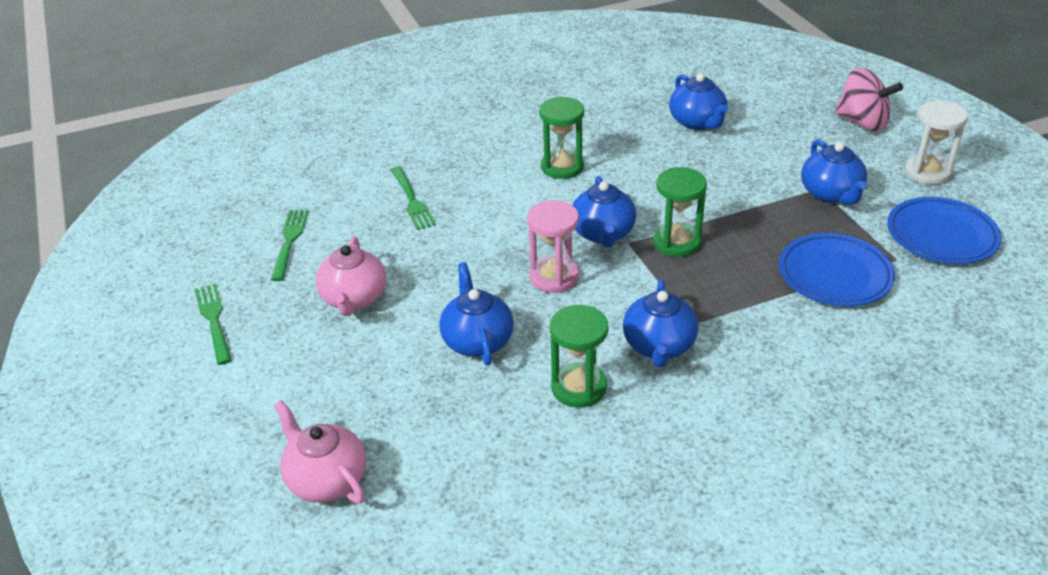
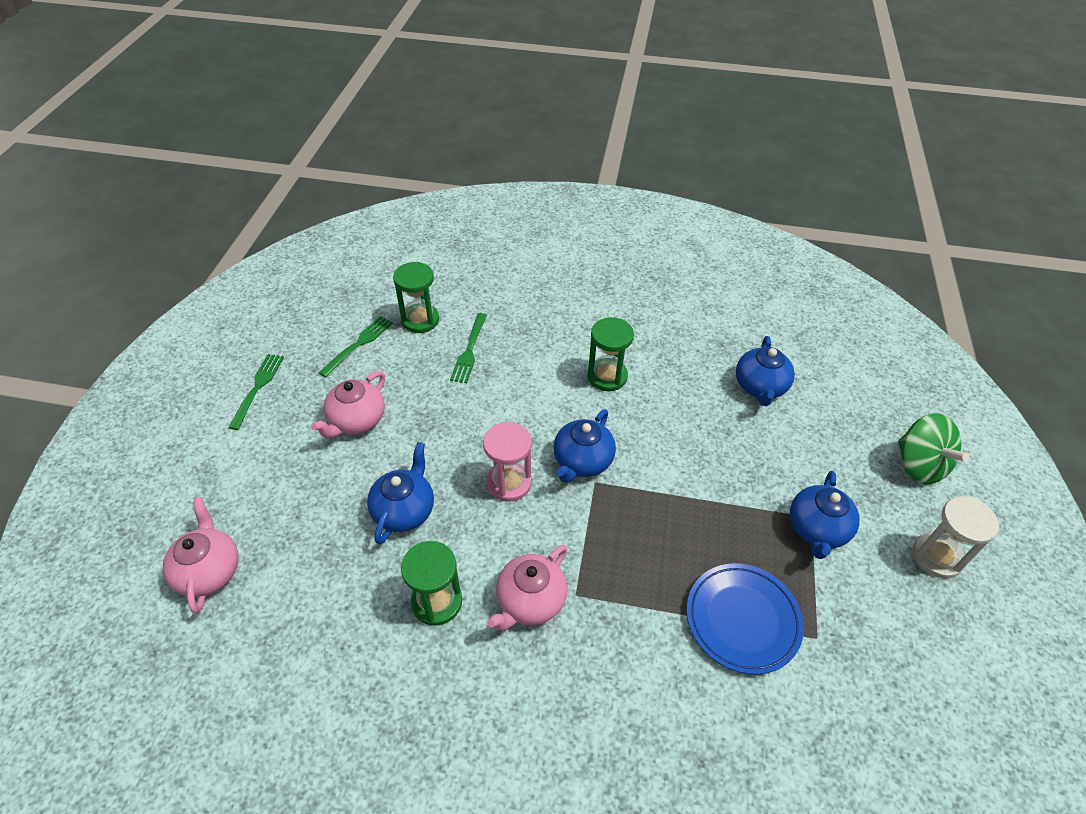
camera: 30 degrees right, 10 degrees up
blue teapot [623,279,699,367] -> pink teapot [487,545,568,631]
green hourglass [653,167,707,257] -> green hourglass moved to [393,262,439,333]
pink spinning top [835,67,903,131] -> green spinning top [898,413,969,484]
blue plate [887,197,1001,264] -> none

